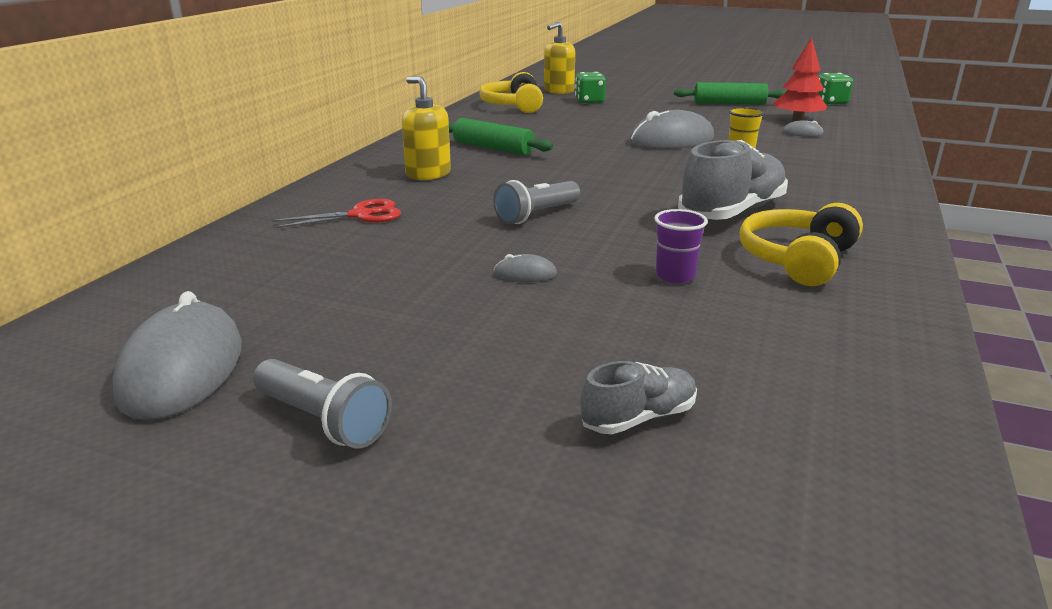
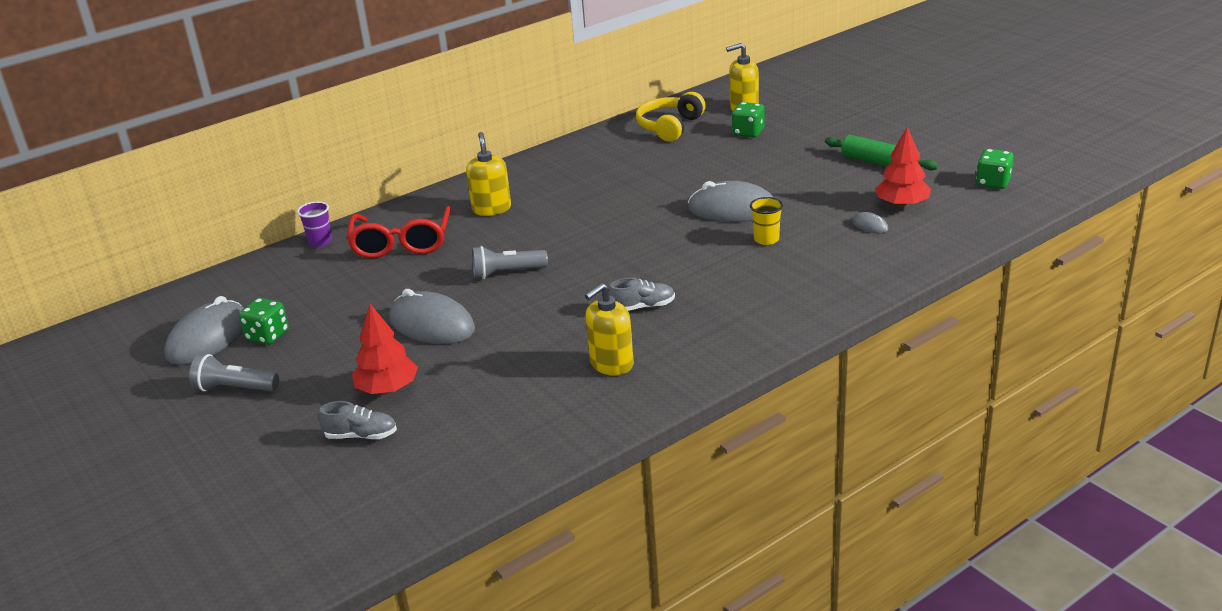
camera: 35 degrees right, 5 degrees up
grey flashlight [253,359,392,449] -> grey flashlight turned 120 degrees clockwise [189,354,279,391]
red scissors [272,199,401,228] -> red glasses [347,206,451,258]
green rolling pin [449,118,553,155] -> none
grey mouse [494,254,557,282] -> grey mouse [389,289,475,344], size x2.29
purple cup [654,209,708,283] -> purple cup moved to [297,201,332,247]
grey shoe [678,140,788,220] -> grey shoe [609,278,675,311], size x0.52
yellow headphones [740,203,863,286] -> yellow soap dispenser [585,283,634,376]
none -> green dice [239,298,289,345]
none -> red tree [352,304,418,394]

